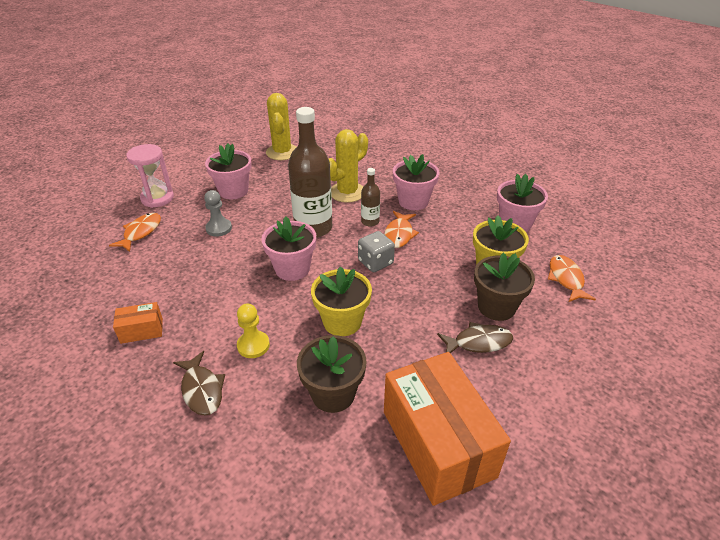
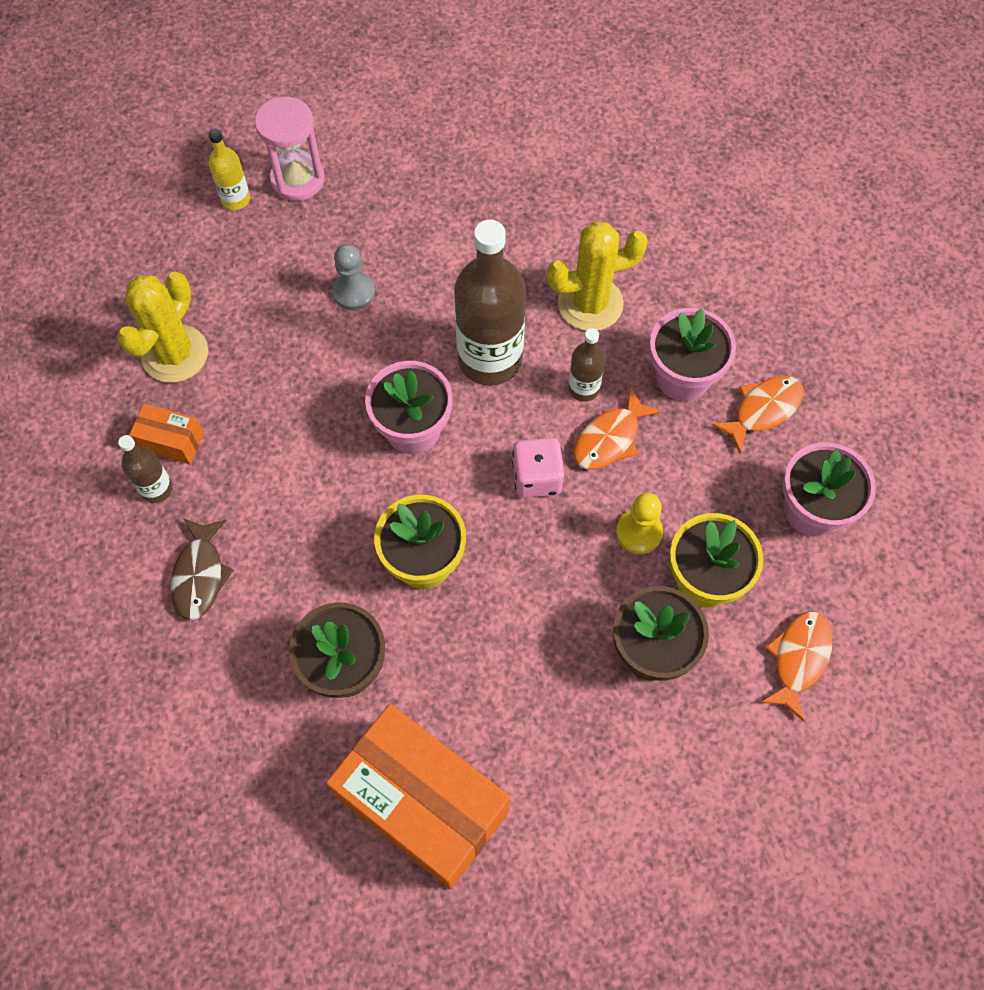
camera: 30 degrees right, 25 degrees up
orange fish [109,213,161,252] -> orange fish moved to [711,376,804,453]
pink flower pot [205,143,252,199] -> none
yellow pawn [237,304,270,358] -> yellow pawn moved to [616,493,663,554]
yellow cactus [266,93,296,160] -> yellow cactus moved to [117,272,208,383]
grey dice [358,231,395,272] -> pink dice [512,438,564,498]
orange box [384,352,511,506] -> orange box turned 60 degrees counterclockwise [326,704,510,889]
brown fish [437,322,513,353] -> none
none -> brown bottle [118,435,173,503]
none -> yellow bottle [209,129,250,210]

